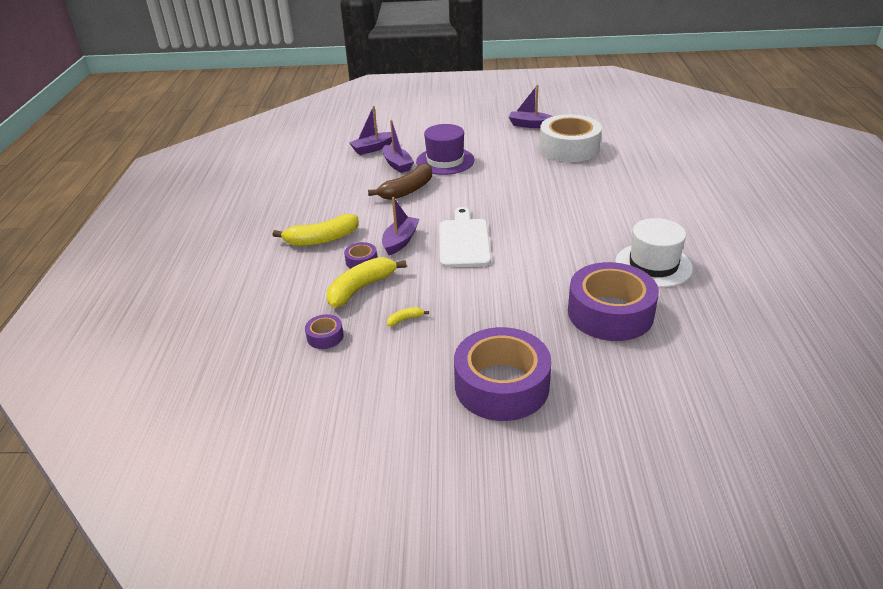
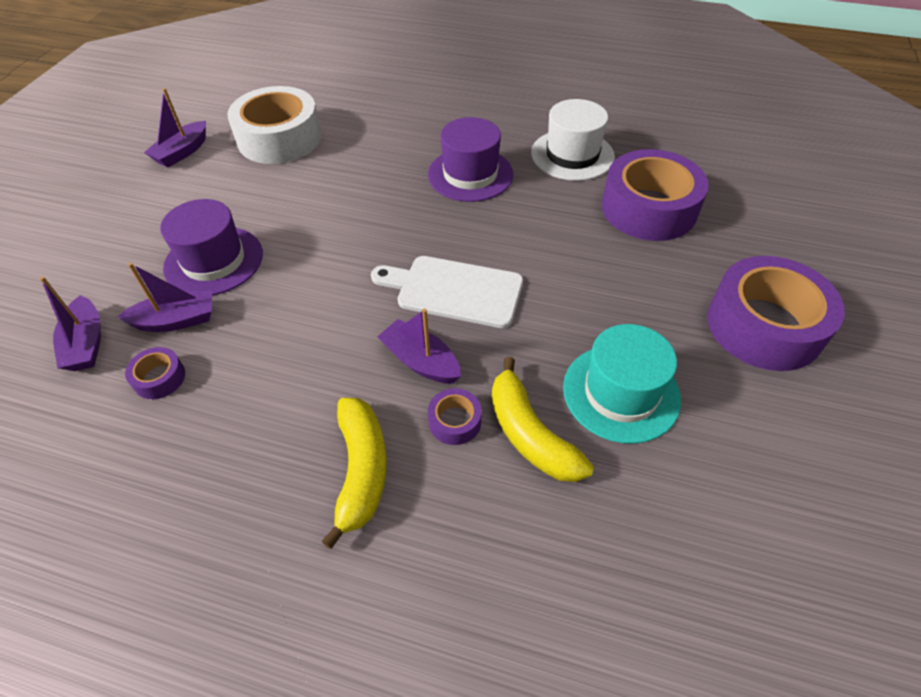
camera: 75 degrees left, 15 degrees up
purple tape [305,314,344,349] -> purple tape moved to [125,347,185,399]
brown banana [368,163,432,200] -> none
yellow banana [387,307,429,326] -> turquoise hat [563,324,681,444]
none -> purple hat [428,117,513,202]

